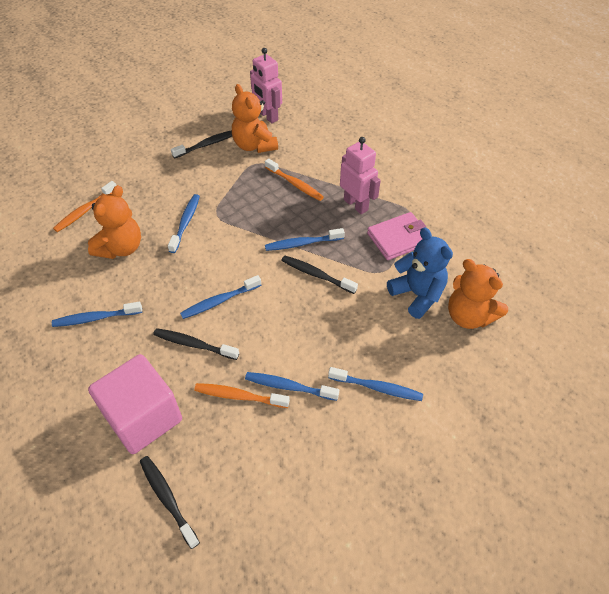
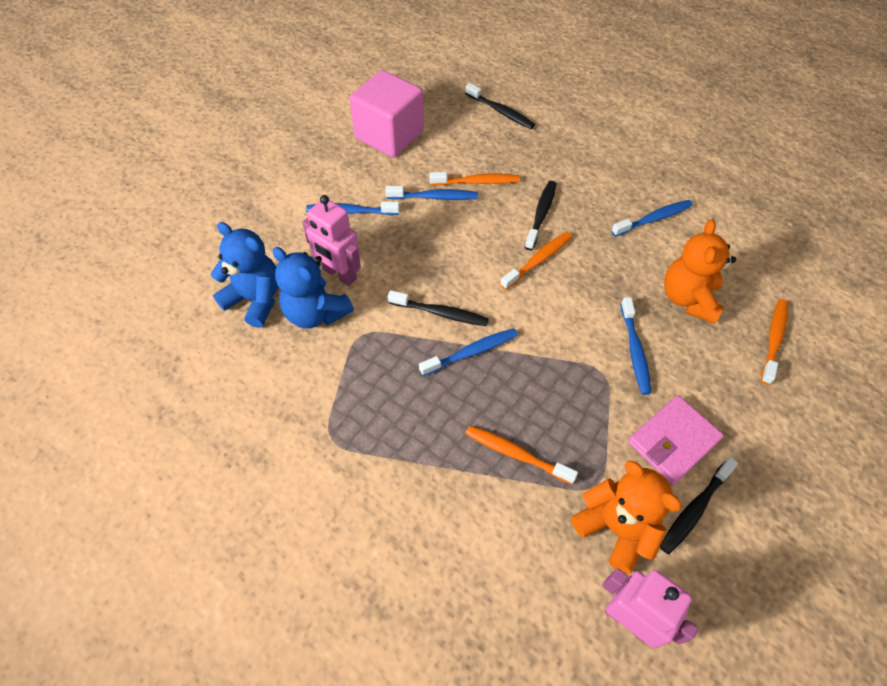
camera: 165 degrees right, 5 degrees up
pink cube [88,354,182,454] -> pink cube moved to [350,70,424,157]
black toothbrush [153,328,239,360] -> black toothbrush turned 75 degrees counterclockwise [525,181,556,250]
blue toothbrush [180,275,261,319] -> orange toothbrush [500,231,572,290]
pink robot [340,137,381,214] -> pink robot moved to [302,195,361,286]
pink wallet [367,212,426,260] -> pink wallet moved to [628,395,724,485]
orange teddy bear [448,259,508,329] -> blue teddy bear [211,222,279,328]

